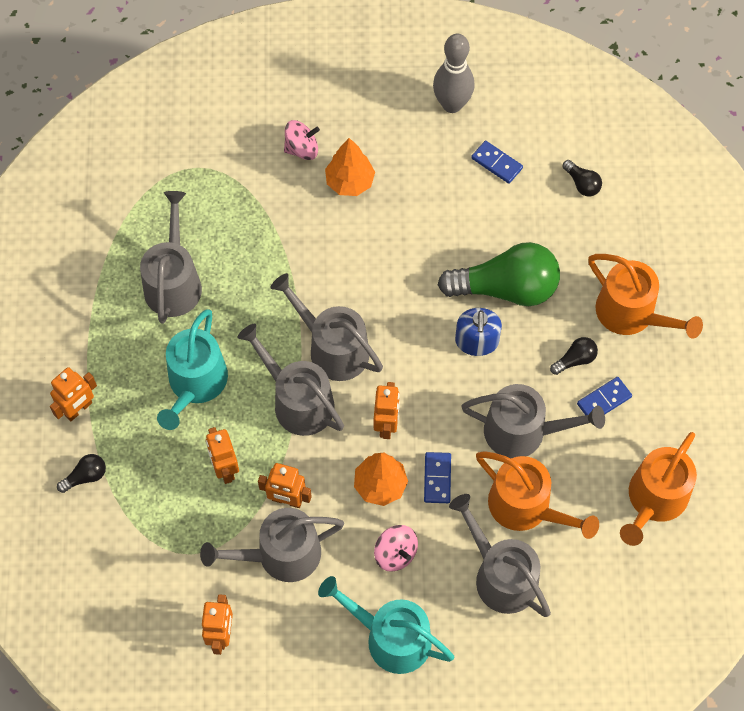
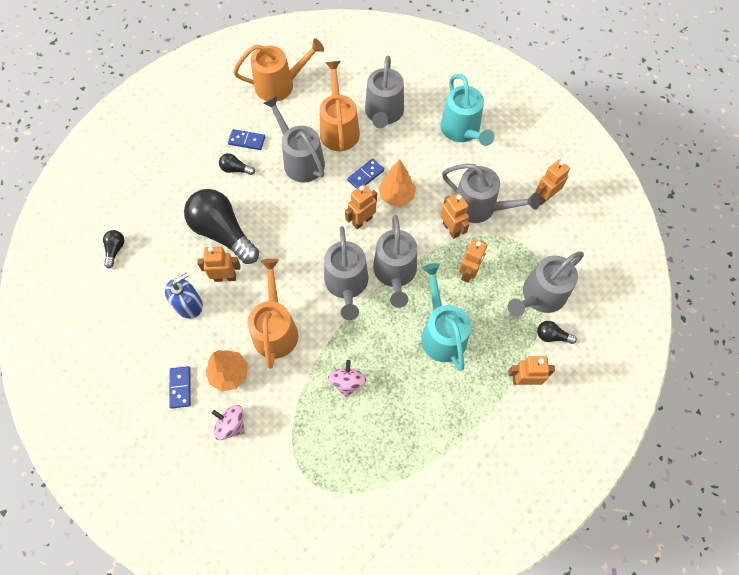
camera: 135 degrees left, 0 degrees up
grey watering can [140,191,202,324] -> grey watering can moved to [508,251,584,317]
turquoise watering can [157,309,228,430] -> turquoise watering can turned 75 degrees counterclockwise [421,263,471,371]
pink spinning top [374,525,418,572] -> pink spinning top moved to [328,360,366,397]
grey bowling pin [433,33,475,113] -> none
green light bulb [438,242,560,306] -> black light bulb [184,189,259,264]
blue soap dispenser [455,308,502,356] -> blue soap dispenser moved to [165,273,203,319]
blue domino [471,141,523,184] -> blue domino moved to [169,366,191,409]
orange watering can [588,254,703,339] -> orange watering can moved to [247,258,298,369]
none -> orange robot [197,246,241,282]

